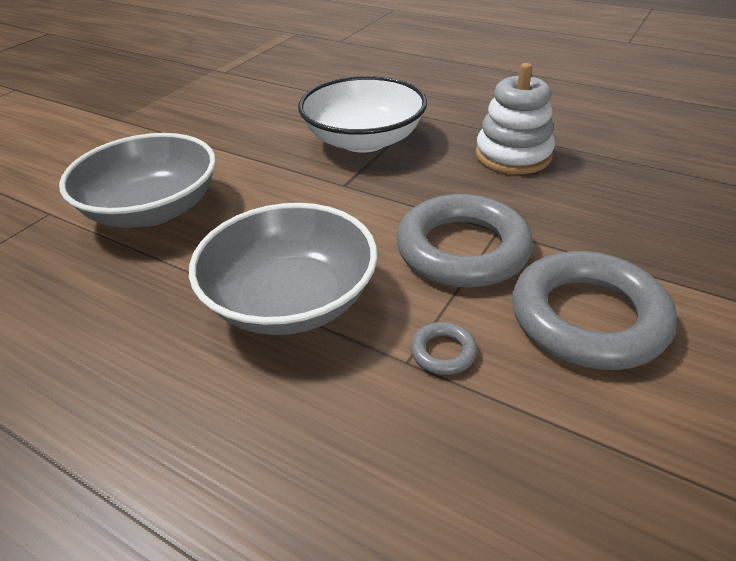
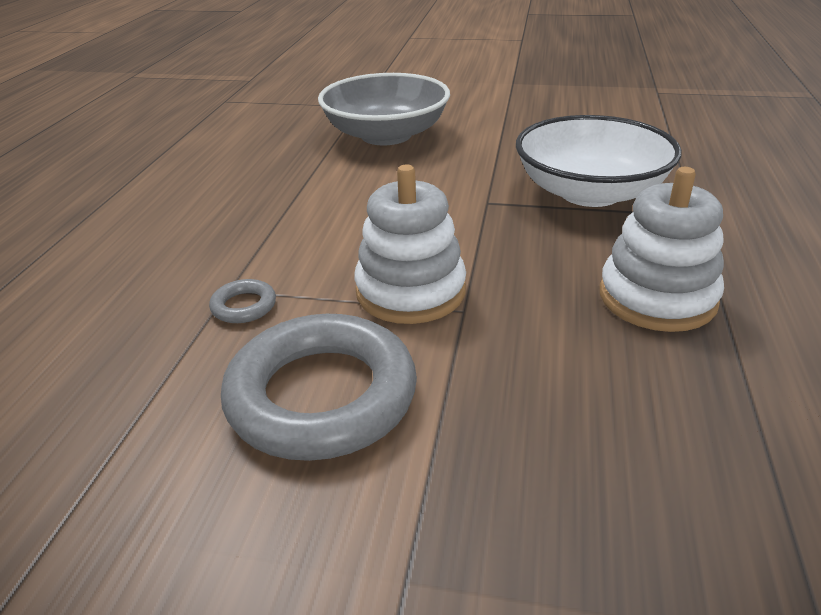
camera: 70 degrees right, 5 degrees down
grey bowl [189,203,378,335] -> none
grey ring [396,194,533,288] -> white stacking toy [354,164,466,324]

